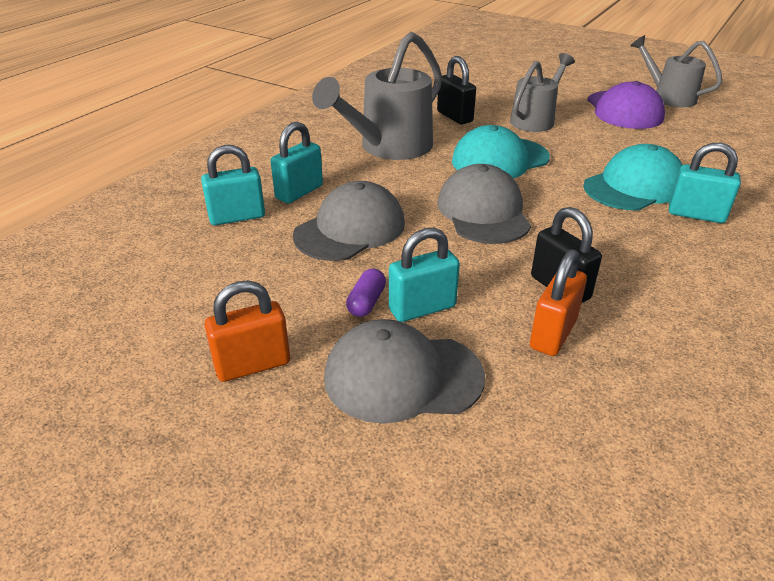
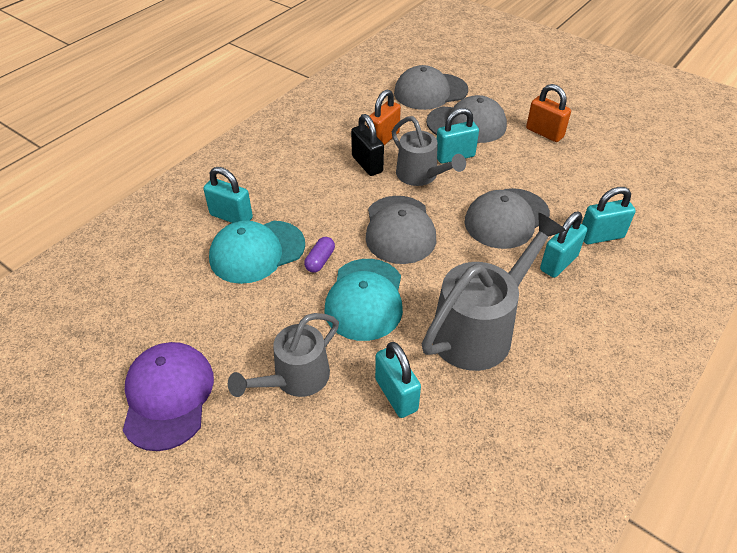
camera: 175 degrees left, 10 degrees up
orange padlock [204,281,290,382] -> orange padlock turned 60 degrees clockwise [526,84,571,142]
purple capsule [346,268,386,317] -> purple capsule moved to [304,237,335,273]
black padlock [437,56,476,124] -> turquoise padlock [375,342,421,418]
turquoise cap [452,125,550,179] -> turquoise cap turned 120 degrees clockwise [324,259,403,341]
grey watering can [630,35,722,107] -> grey watering can moved to [392,116,466,186]
none -> grey cap [394,65,468,110]

